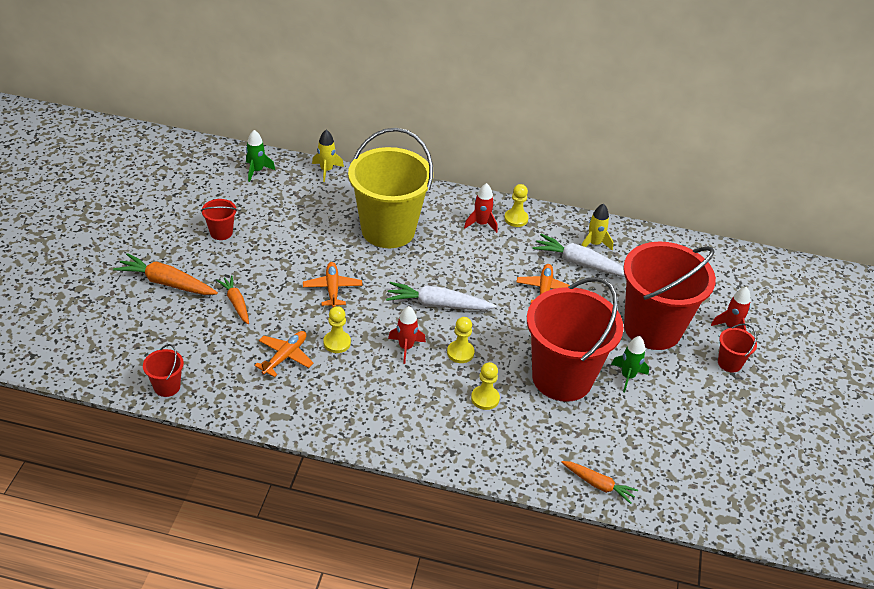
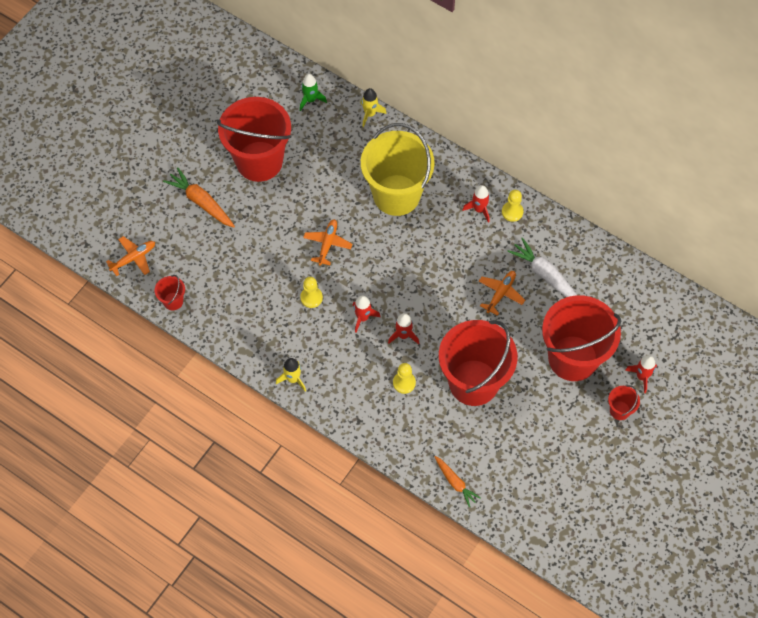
camera: 25 degrees right, 20 degrees up
red bucket [201,199,237,240] -> red bucket [217,97,291,182], size x2.45
orange carrot [216,275,249,324] -> none
orange plane [254,331,314,377] -> orange plane moved to [106,236,155,276]
white carrot [386,282,497,310] -> none
yellow pawn [447,317,474,363] -> red rocket [388,313,419,344]
yellow rocket [581,203,613,251] -> yellow rocket moved to [276,358,306,391]
green rocket [611,336,649,393] -> none

